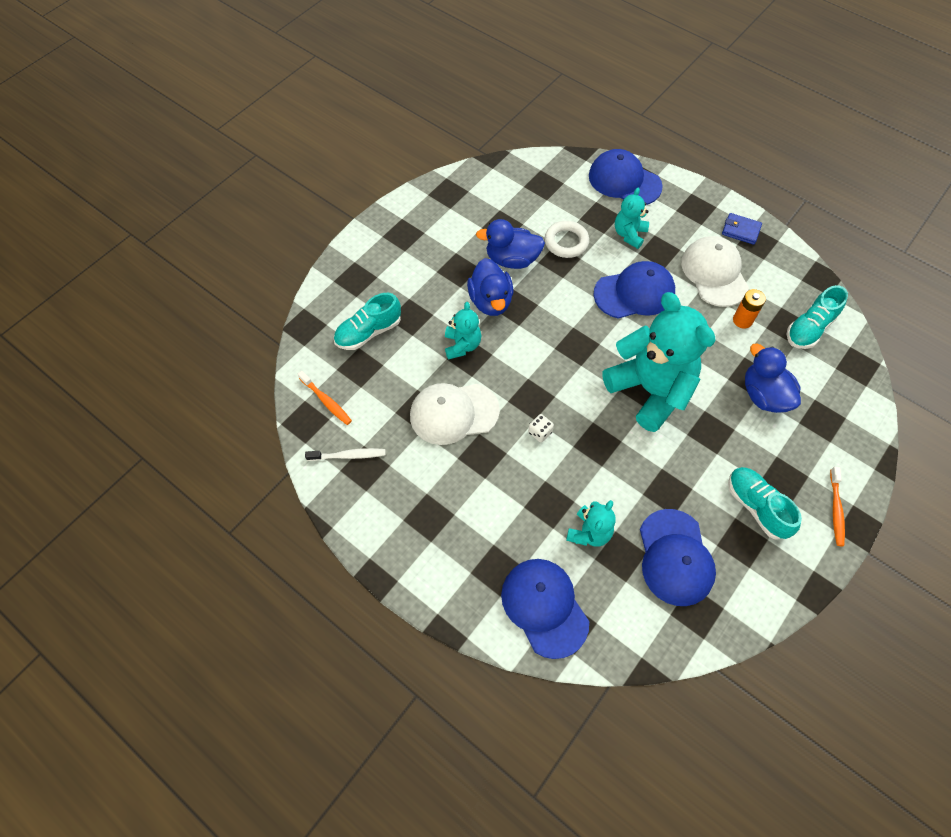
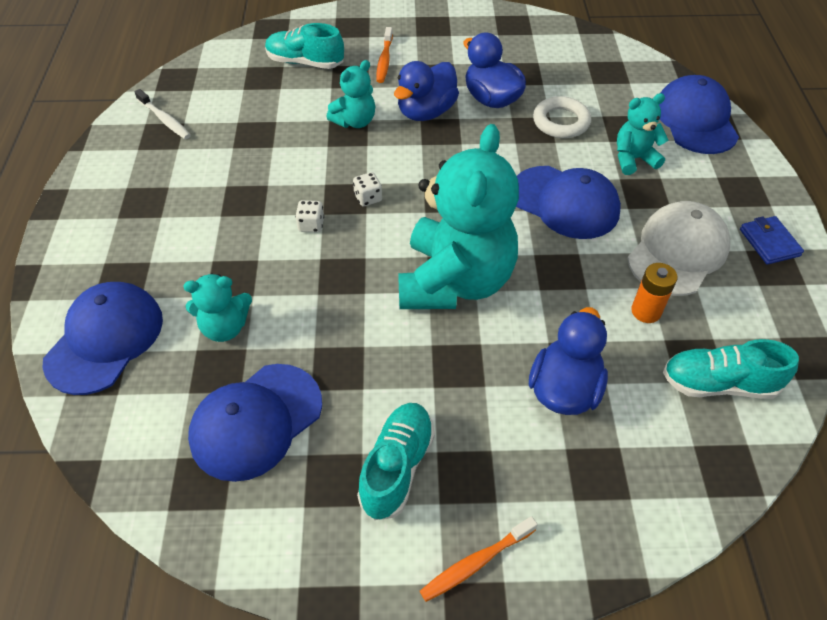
camera: 50 degrees right, 10 degrees down
orange toothbrush [298,371,352,425] -> orange toothbrush moved to [377,27,393,83]
white cap [410,383,500,445] -> none
none -> white dice [353,172,382,206]

